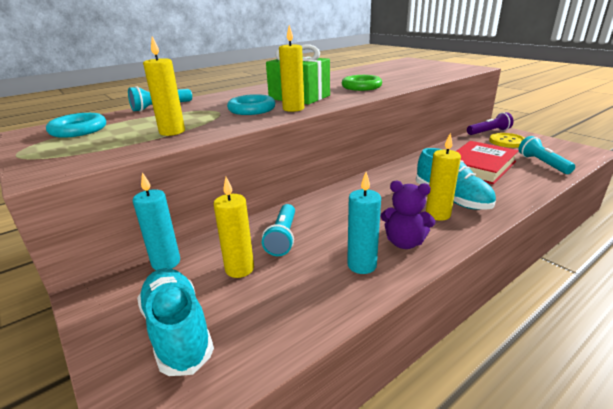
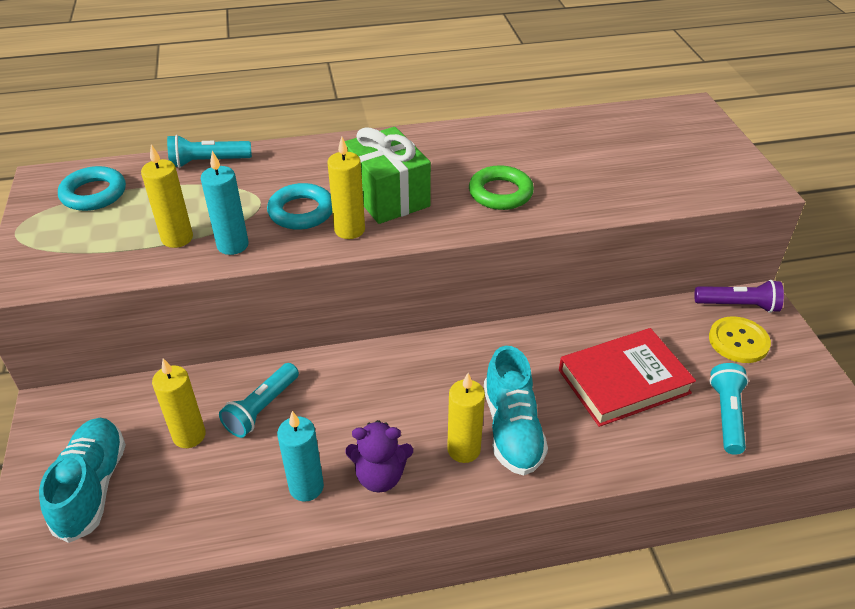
camera: 25 degrees right, 15 degrees up
turquoise candle [133,172,180,270] -> turquoise candle moved to [201,151,249,255]
purple teddy bear [381,181,435,249] -> purple teddy bear turned 45 degrees counterclockwise [345,420,413,492]

